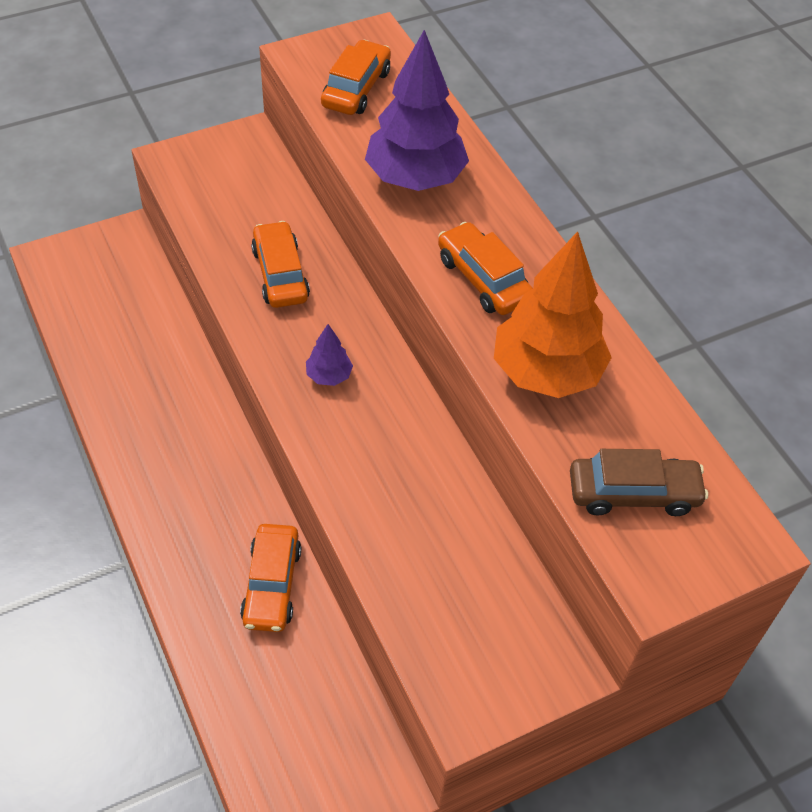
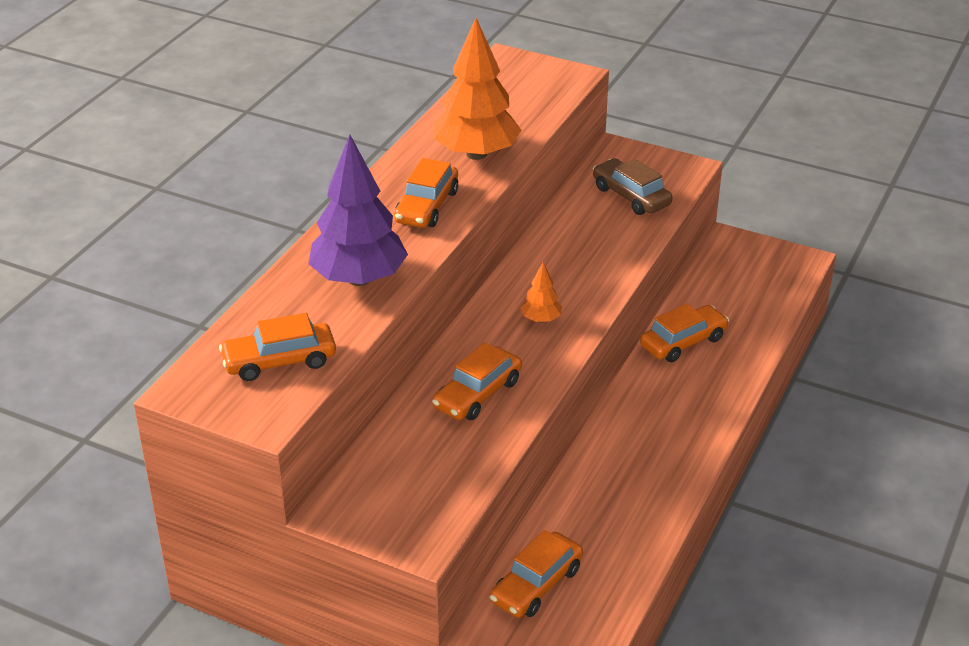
camera: 125 degrees left, 15 degrees down
purple tree [306,324,353,386] -> orange tree [521,262,562,323]
brown car [570,449,708,516] -> brown car moved to [593,158,673,215]
none -> orange car [490,530,583,618]

